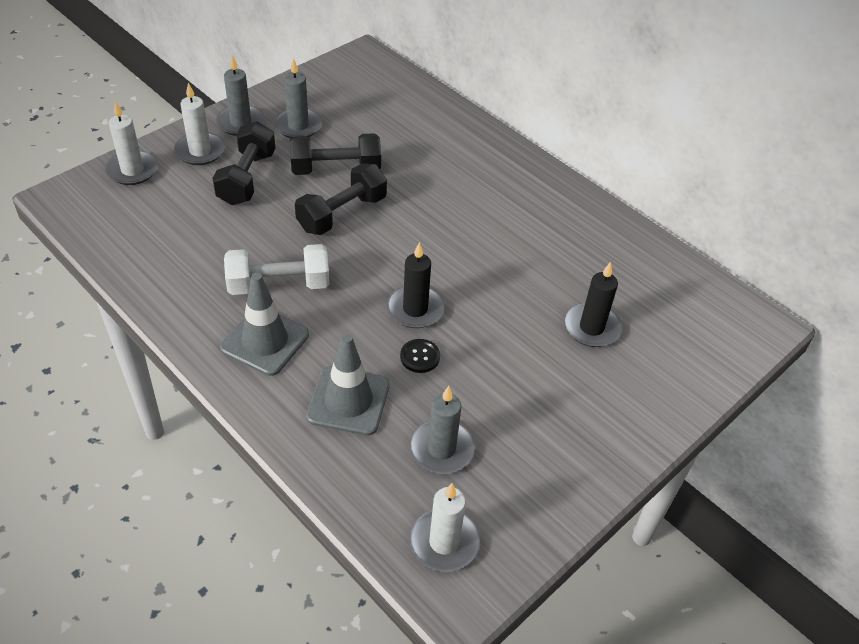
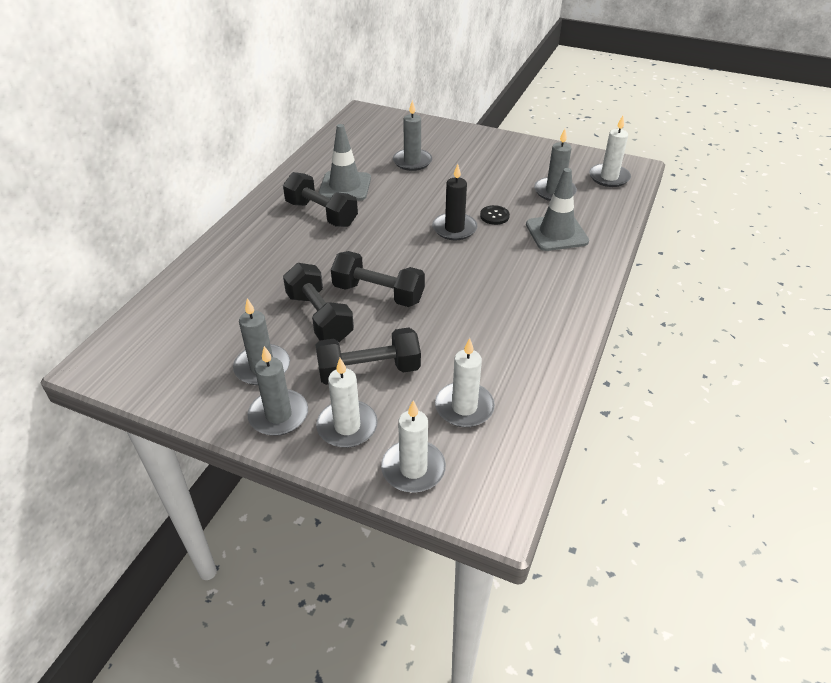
camera: 110 degrees left, 5 degrees down
grey traffic cone [220,273,309,376] -> grey traffic cone moved to [318,124,371,201]
white dumbbell [224,244,329,295] -> none
black candle [564,262,622,347] -> grey candle [393,100,432,171]
none -> black dumbbell [283,172,358,227]
none -> white candle [435,338,495,427]

